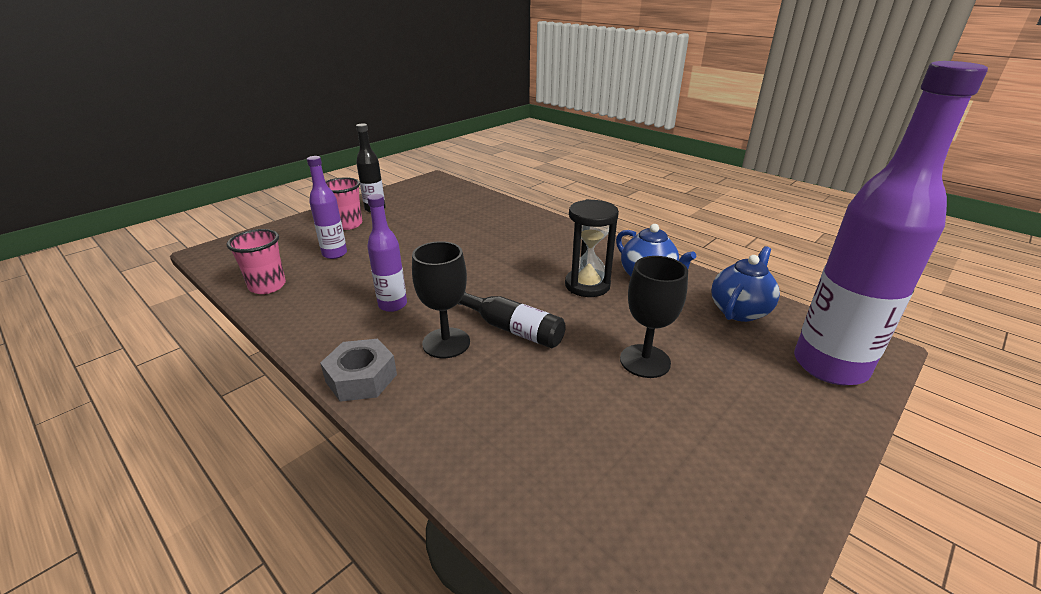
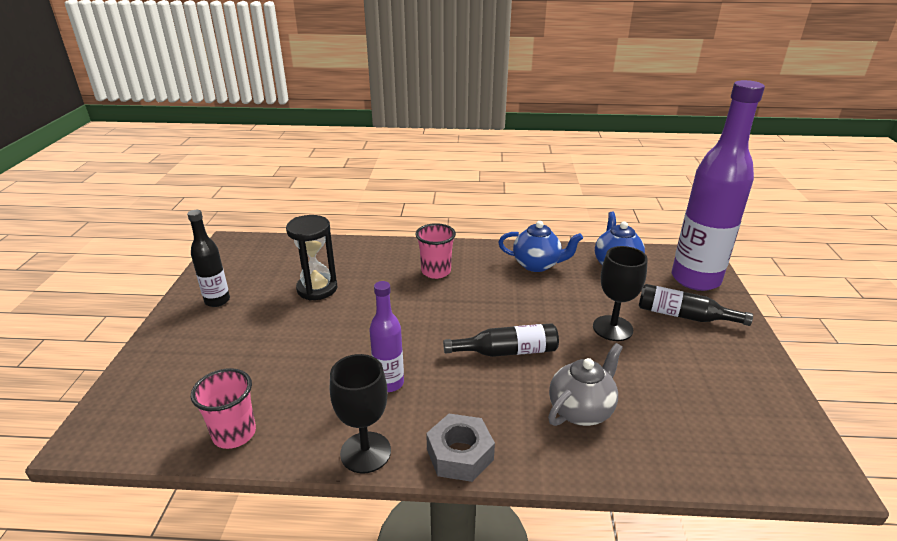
camera: 40 degrees left, 0 degrees up
purple bottle [307,156,347,259] -> none
pink cup [325,177,362,230] -> pink cup moved to [416,223,456,279]
black goblet [412,241,470,358] -> black goblet moved to [330,354,391,473]
black hourglass [565,199,619,297] -> black hourglass moved to [286,215,337,301]
none -> grey teapot [548,343,623,426]
none -> black bottle [639,284,753,326]

